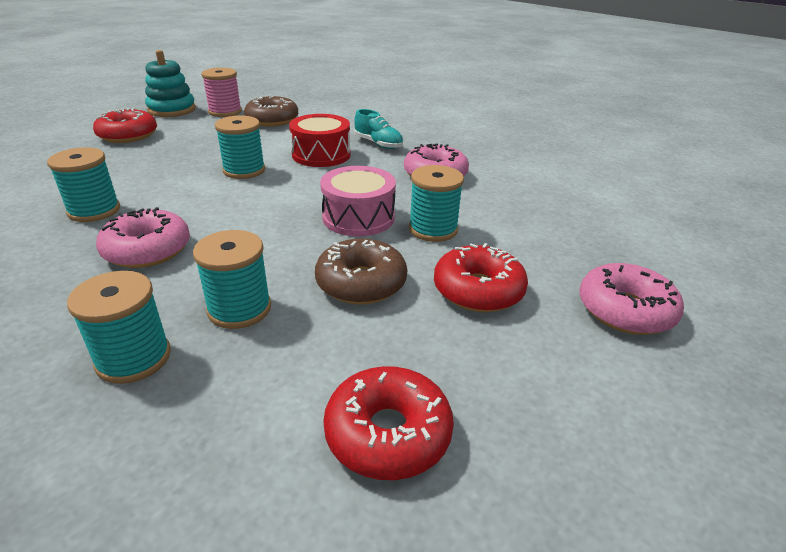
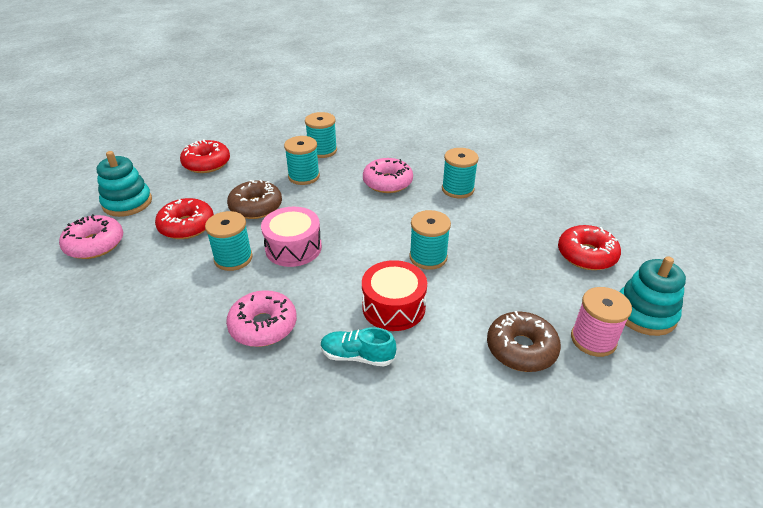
camera: 150 degrees right, 5 degrees up
none -> turquoise stacking toy [97,151,152,217]

